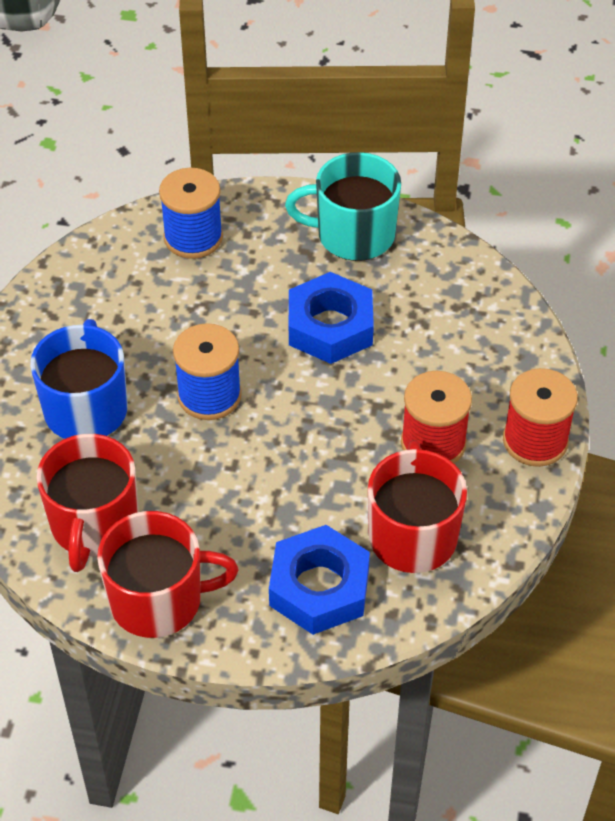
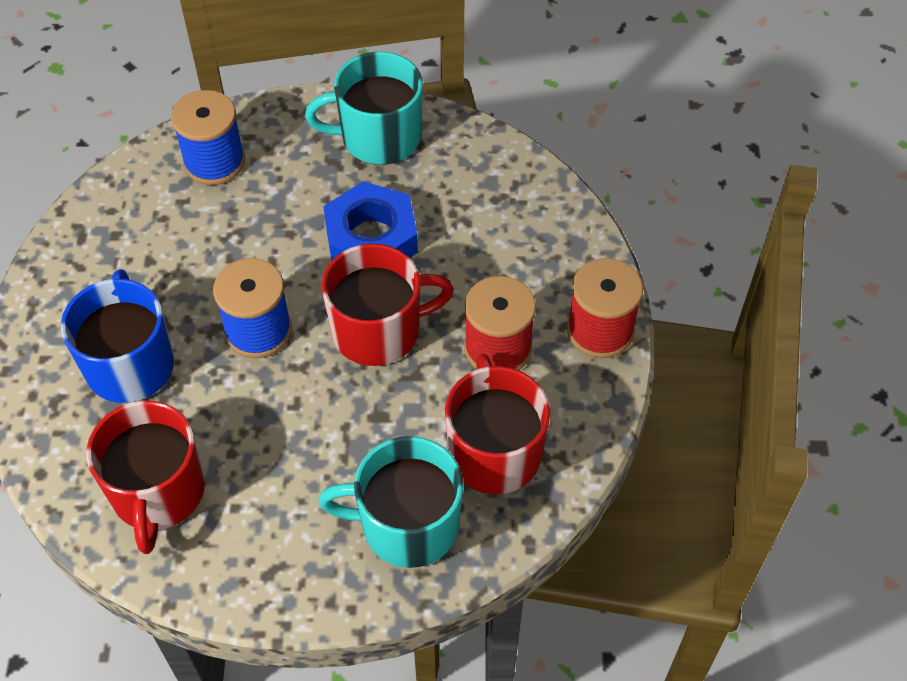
camera: 10 degrees left, 5 degrees up
red mug [97,511,238,638] -> red mug moved to [321,244,454,366]
blue nut [269,525,370,635] -> turquoise mug [318,436,463,568]

